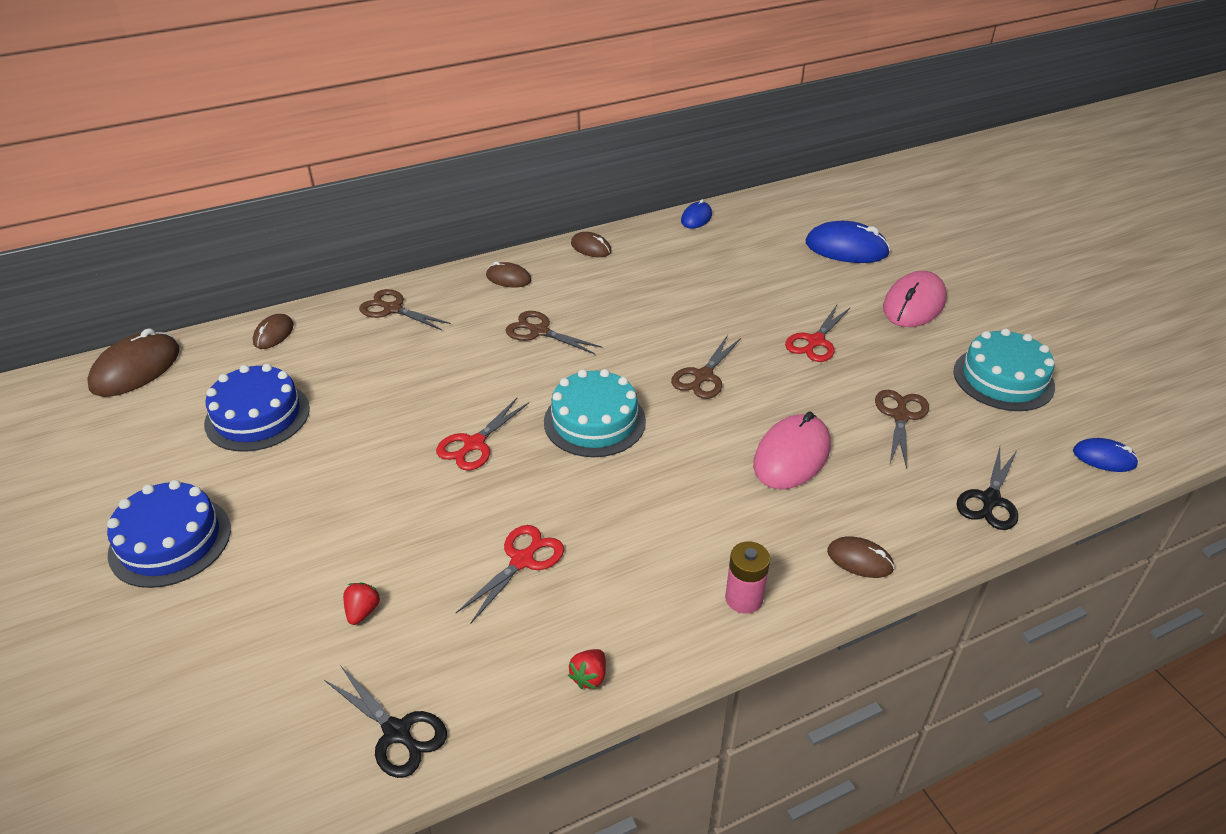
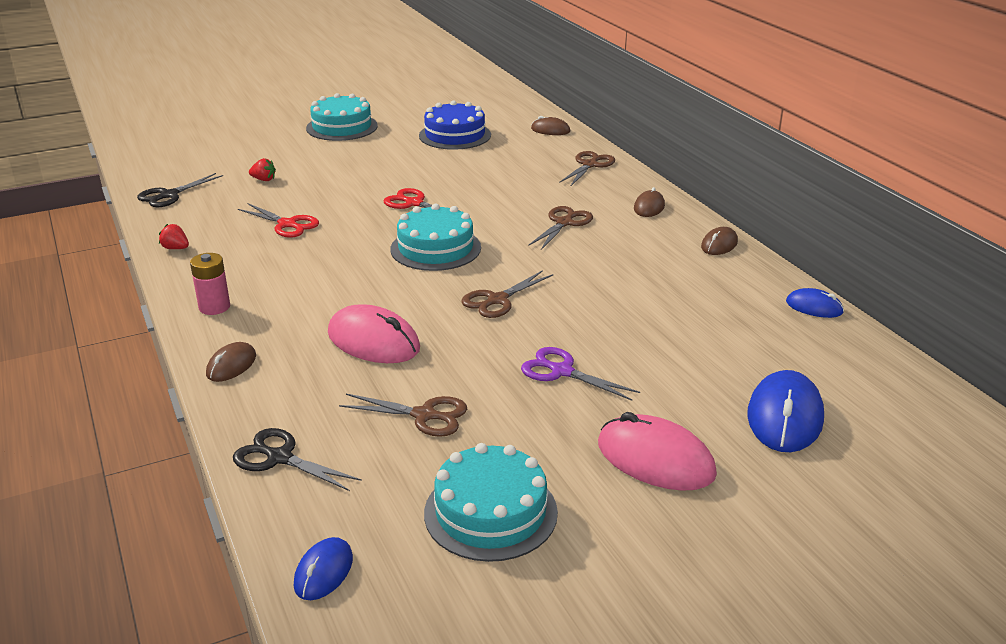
camera: 90 degrees right, 10 degrees down
brown mouse [87,328,180,397] -> none
blue cake [107,480,231,588] -> turquoise cake [306,93,378,141]
brown scissors [671,335,741,399] -> brown scissors turned 75 degrees counterclockwise [462,270,554,318]
red scissors [785,305,850,362] -> purple scissors [521,347,640,401]

